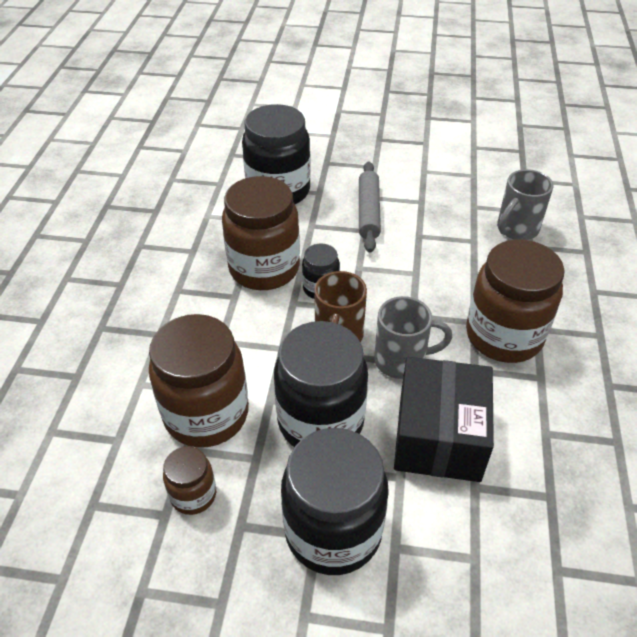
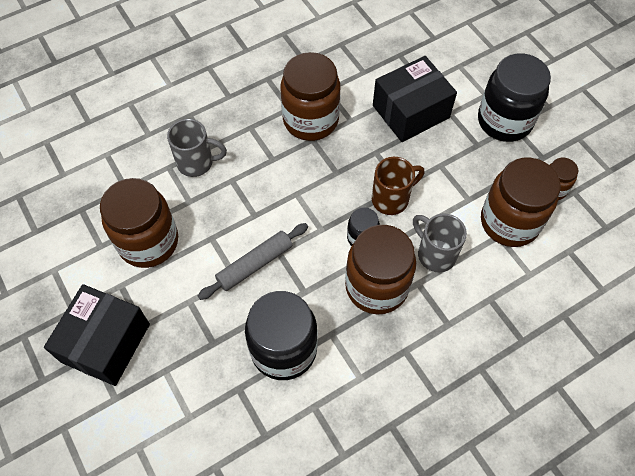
camera: 130 degrees left, 15 degrees up
black jar [274,321,368,447] -> none
grey mug [374,296,452,379] -> grey mug moved to [413,214,467,272]
none -> black box [44,284,150,386]
none -> brown jar [100,178,178,268]

